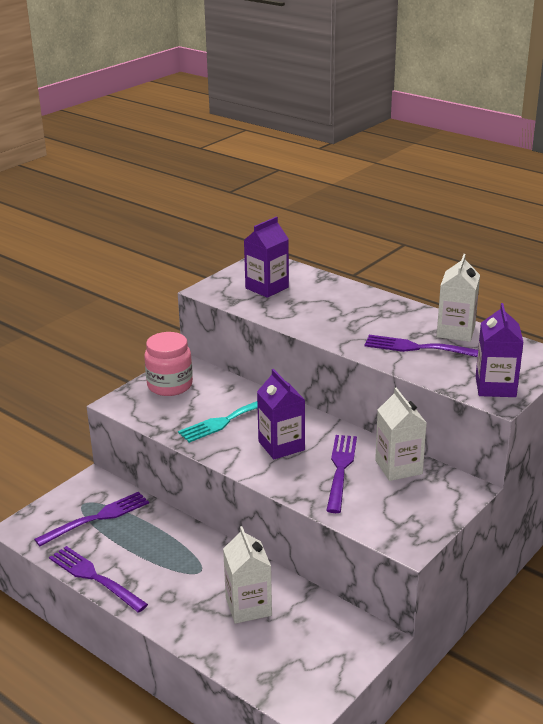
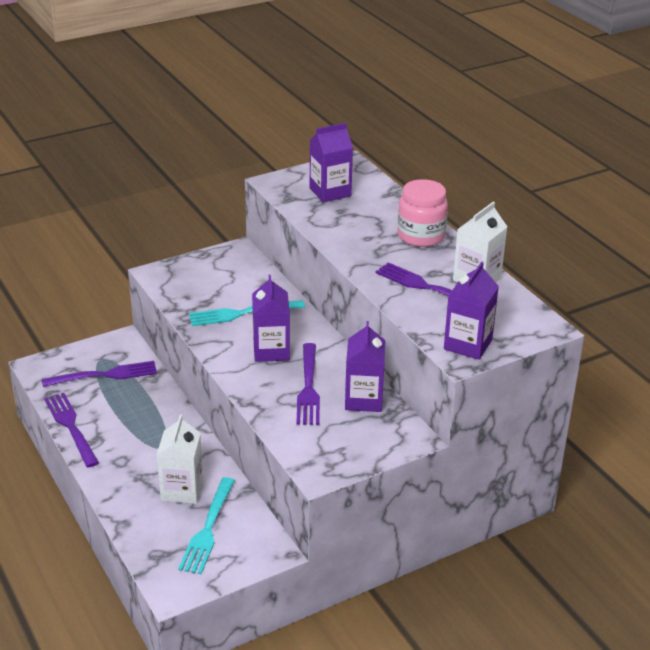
camera: 20 degrees right, 5 degrees up
pink jar [144,332,193,396] -> pink jar moved to [397,179,448,247]
purple fork [326,435,357,513] -> purple fork turned 150 degrees clockwise [297,343,320,425]
white carton [375,387,427,481] -> purple carton [345,321,386,412]
none -> turquoise fork [178,477,235,574]

